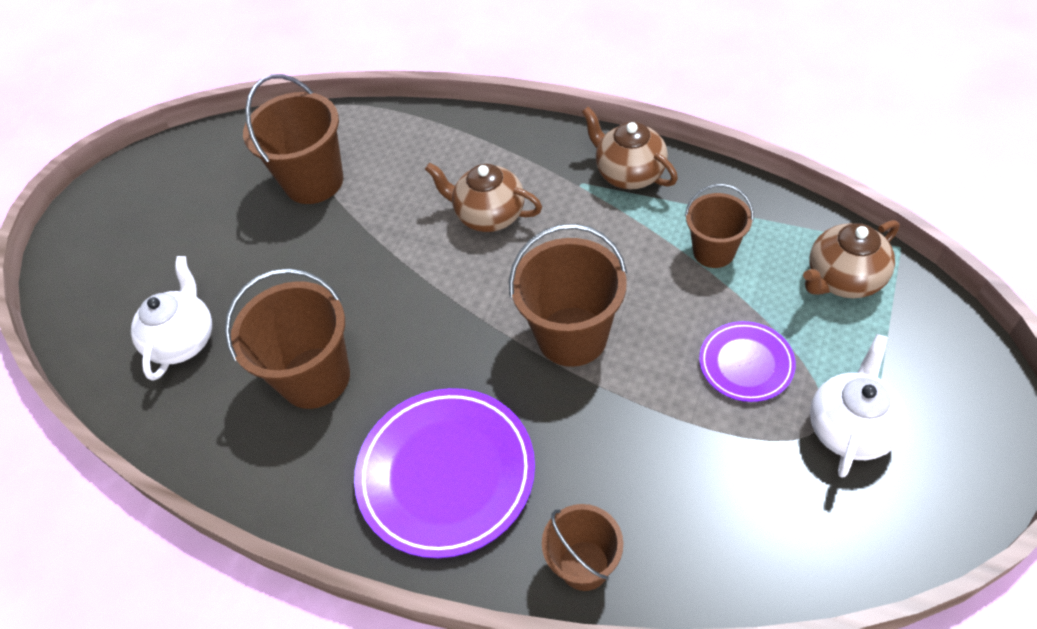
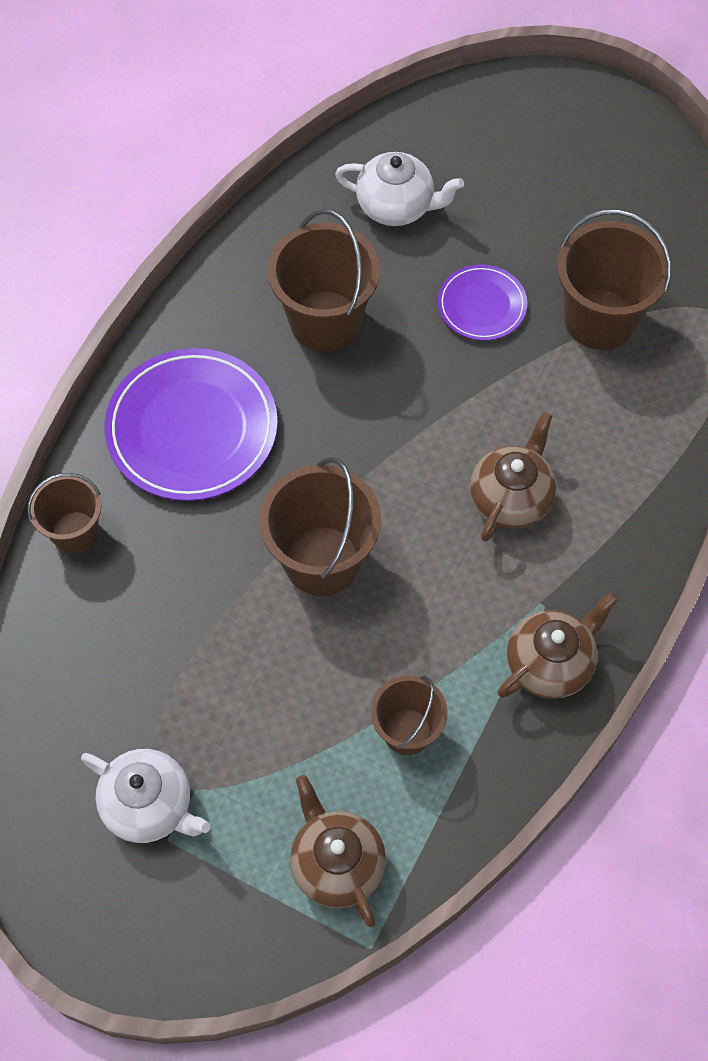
camera: 90 degrees right, 10 degrees up
purple plate [699,321,796,402] -> purple plate moved to [438,265,527,341]

